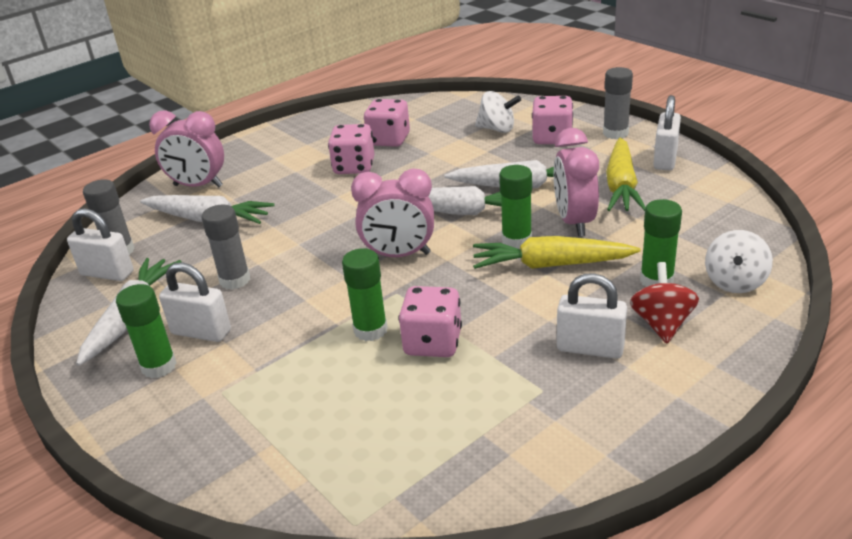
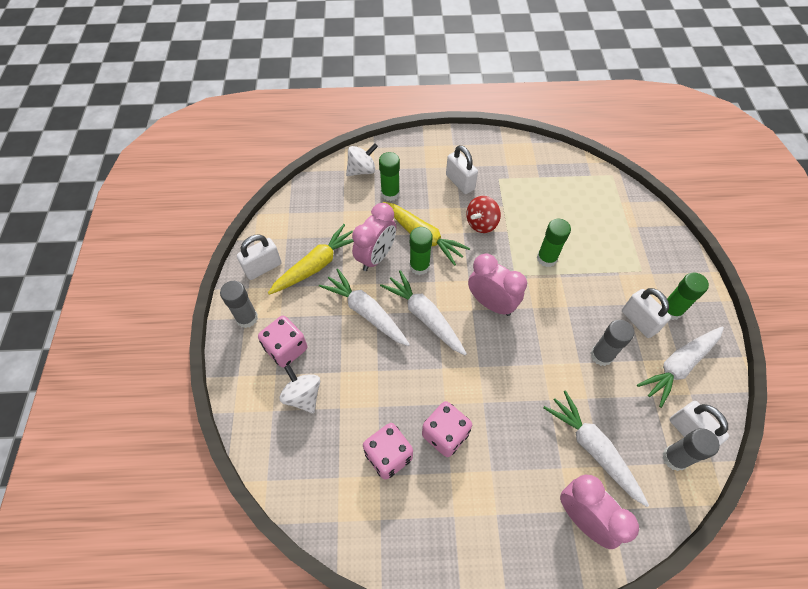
camera: 145 degrees left, 25 degrees up
pink dice [399,286,462,357] -> none
red spinning top [630,262,699,343] -> red spinning top moved to [466,196,501,233]

